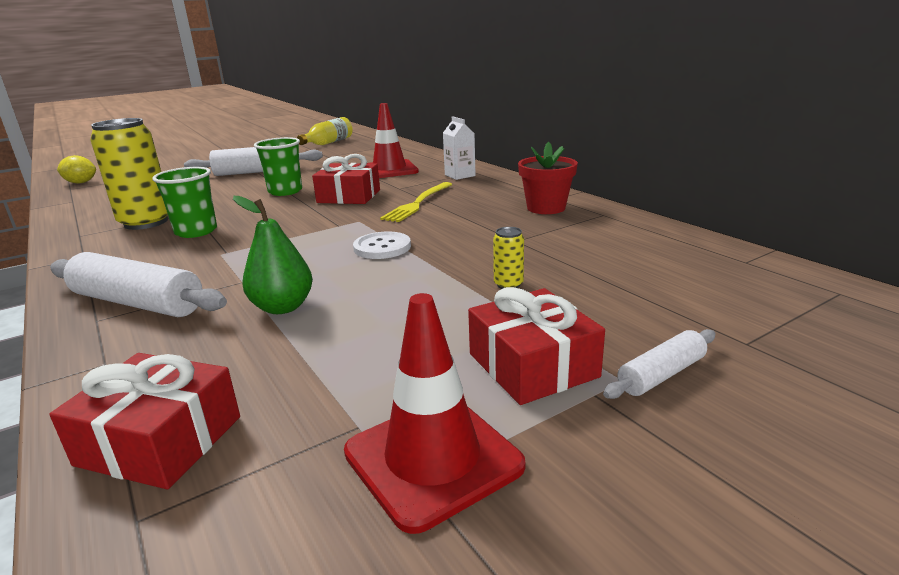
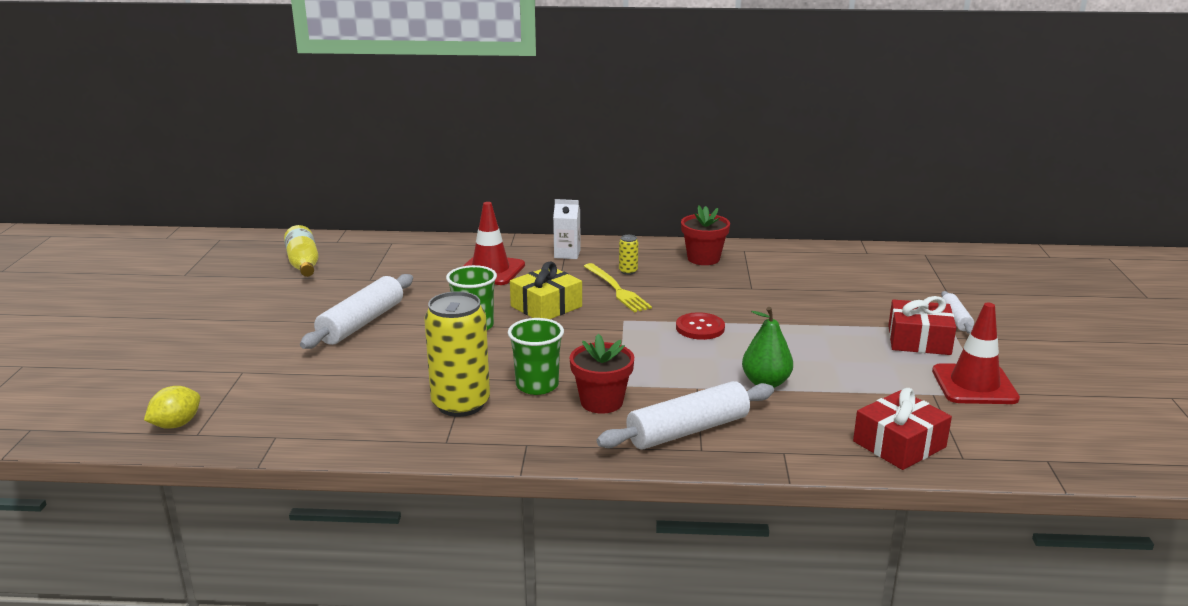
camera: 55 degrees left, 0 degrees up
red gift [312,154,380,204] -> yellow gift [510,262,582,319]
white button [353,232,411,259] -> red button [676,312,725,340]
yellow can [493,227,524,289] -> yellow can moved to [619,235,638,275]
none -> red flower pot [570,334,634,414]

